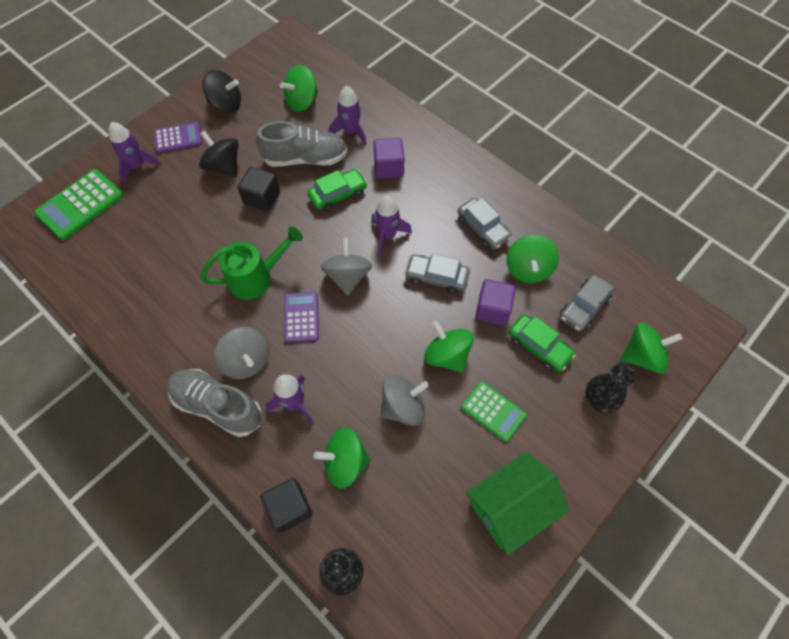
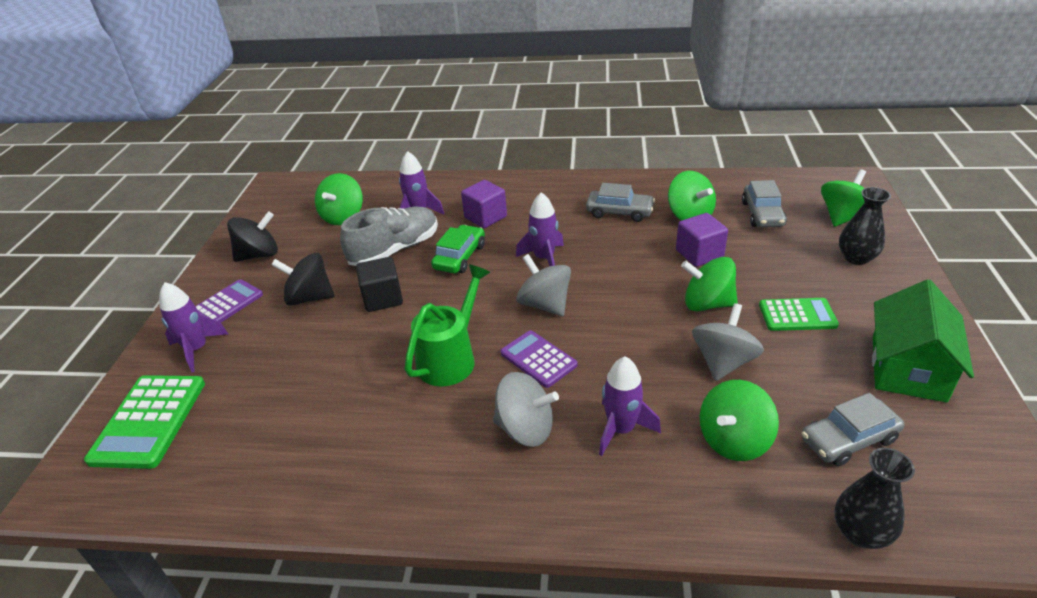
camera: 35 degrees left, 25 degrees down
grey shoe [167,369,262,437] -> none
black cube [260,478,313,533] -> none
grey car [404,254,470,294] -> grey car moved to [801,393,905,466]
green car [508,314,576,372] -> none

